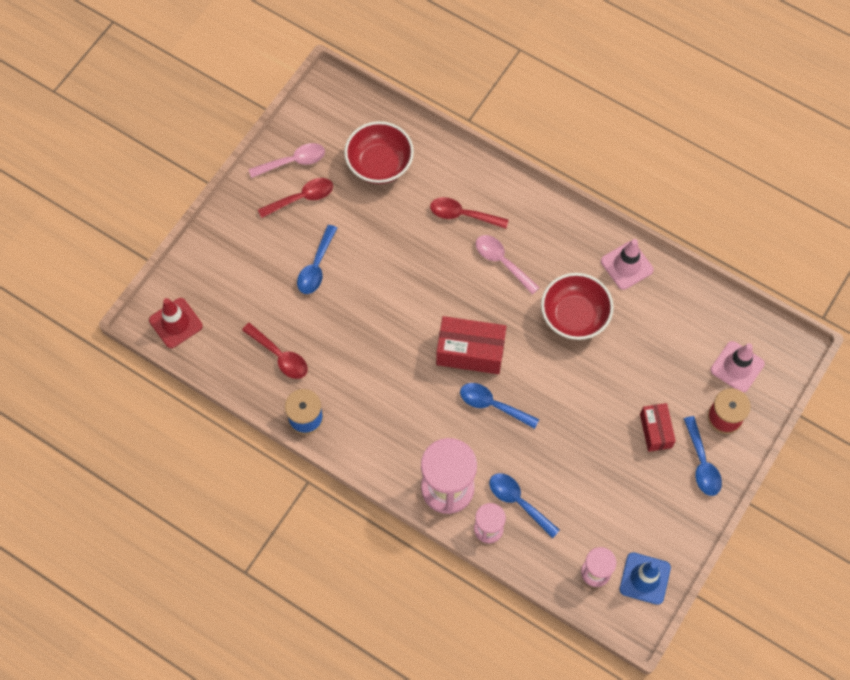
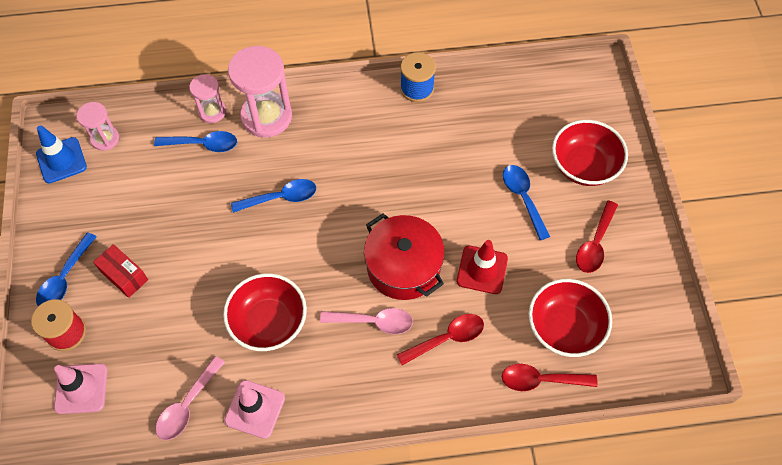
camera: 140 degrees right, 5 degrees down
red traffic cone [149,298,203,348] -> red traffic cone moved to [457,240,508,294]
red spoon [242,323,308,379] -> red spoon moved to [502,364,597,391]
pink spoon [249,143,325,178] -> pink spoon moved to [156,356,225,440]
red box [436,316,506,374] -> none
blue spoon [684,416,722,496] -> blue spoon turned 105 degrees counterclockwise [36,232,96,306]
none -> red pot [364,213,445,300]
none -> red bowl [552,120,628,186]

